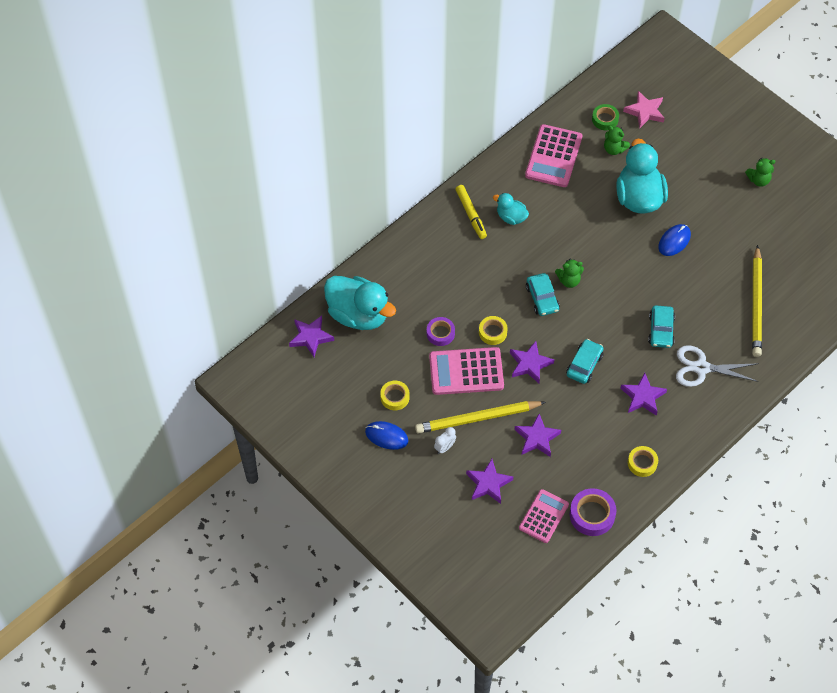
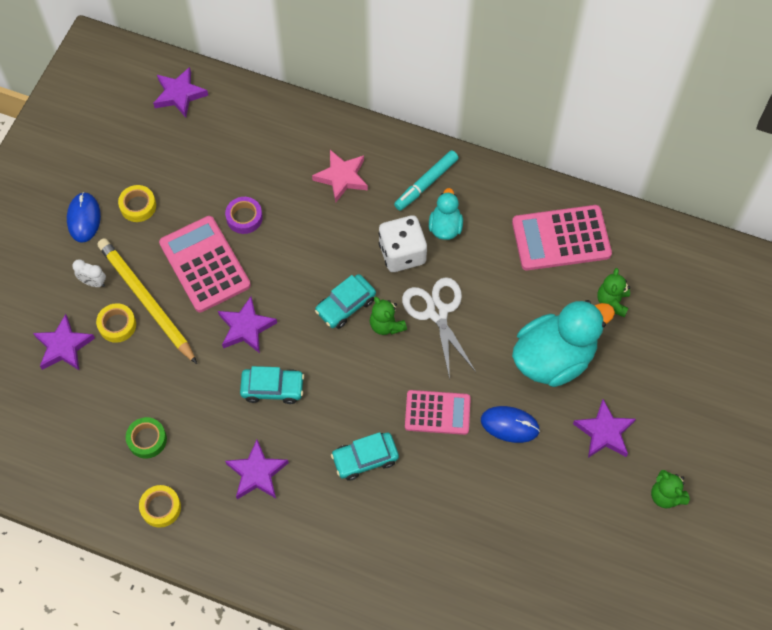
camera: 65 degrees right, 5 degrees up
turquoise duck [324,276,396,330] -> none
yellow marker [455,185,487,239] -> turquoise marker [394,150,459,211]
yellow tape [479,316,508,345] -> yellow tape moved to [96,303,136,343]
purple star [514,414,561,457] -> purple star moved to [573,399,636,458]
pink calculator [519,489,569,543] -> pink calculator moved to [405,390,471,435]
purple tape [570,488,616,536] -> none
green tape [592,104,619,130] -> green tape moved to [125,417,167,458]
pink star [623,91,665,129] -> pink star moved to [312,150,368,202]
white scissors [676,345,759,387] -> white scissors moved to [402,277,476,379]
yellow pencil [752,245,762,357] -> none
none -> white dice [379,215,427,272]

